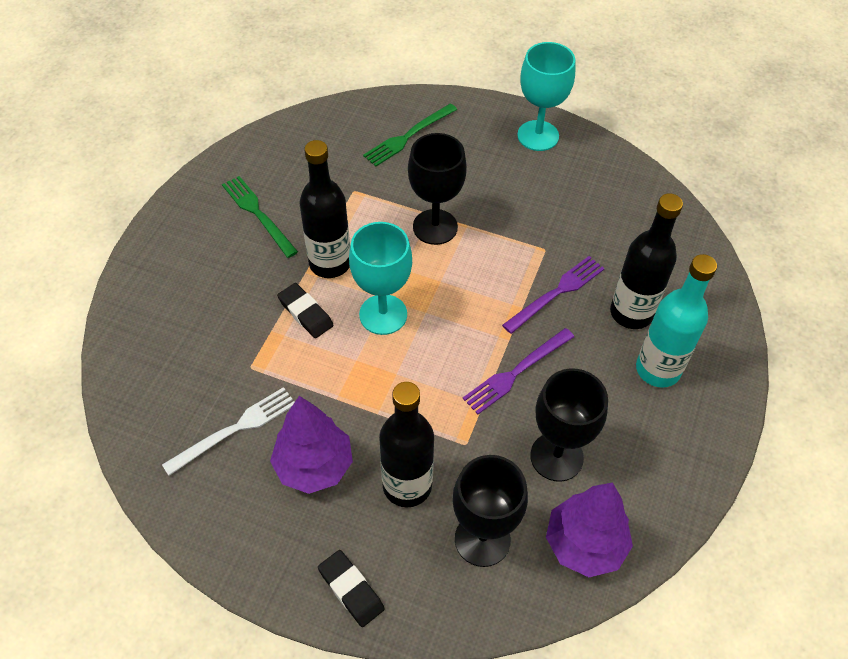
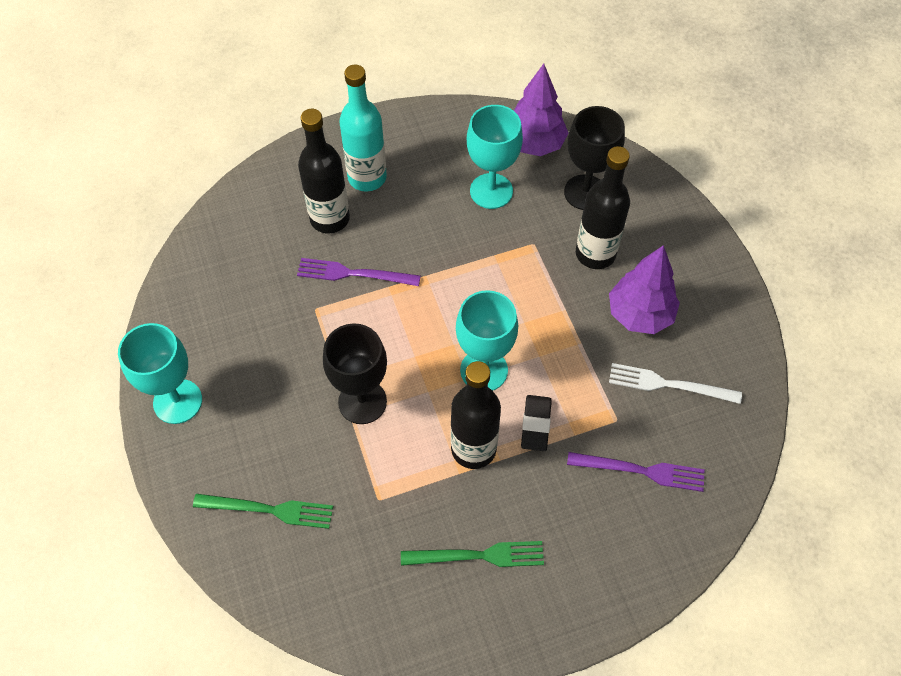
camera: 130 degrees left, 5 degrees up
green fork [222,176,298,258] -> green fork turned 105 degrees counterclockwise [401,541,544,567]
black eraser [318,550,385,627] -> none
purple fork [463,328,574,414] -> purple fork moved to [567,452,705,492]
black goblet [530,368,608,482] -> turquoise goblet [467,105,523,209]

